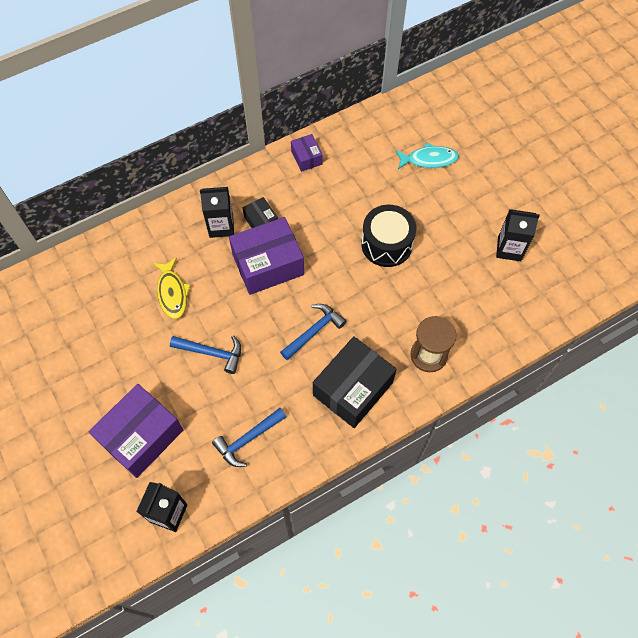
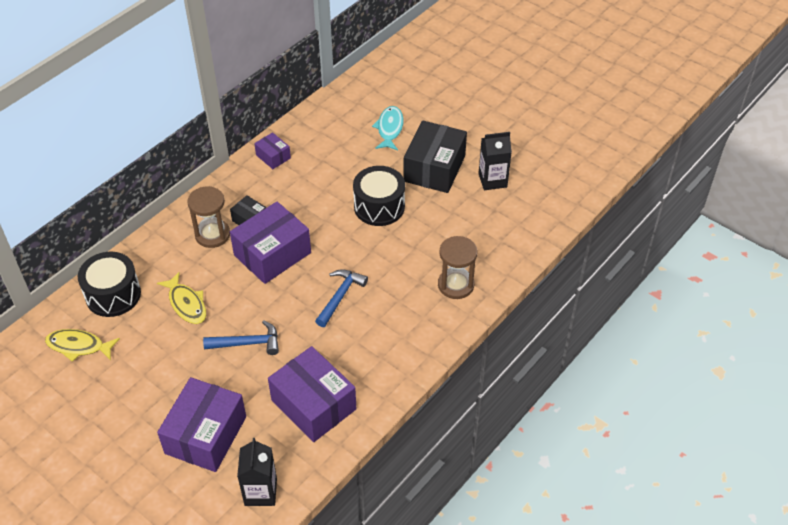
camera: 20 degrees left, 15 degrees down
black carton [200,187,234,238] -> brown hourglass [187,186,230,248]
blue hammer [212,408,286,467] -> purple box [268,346,356,442]
black box [313,336,397,428] -> black box moved to [403,120,467,193]
turquoise fish [395,143,459,169] -> turquoise fish turned 60 degrees counterclockwise [372,106,404,151]
none -> yellow fish [45,329,120,362]
none -> black drum [78,252,141,317]

